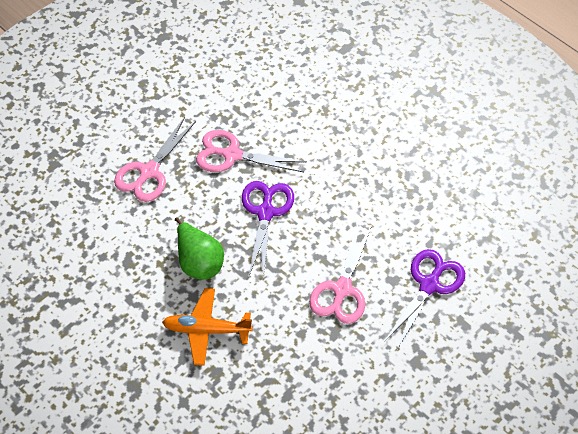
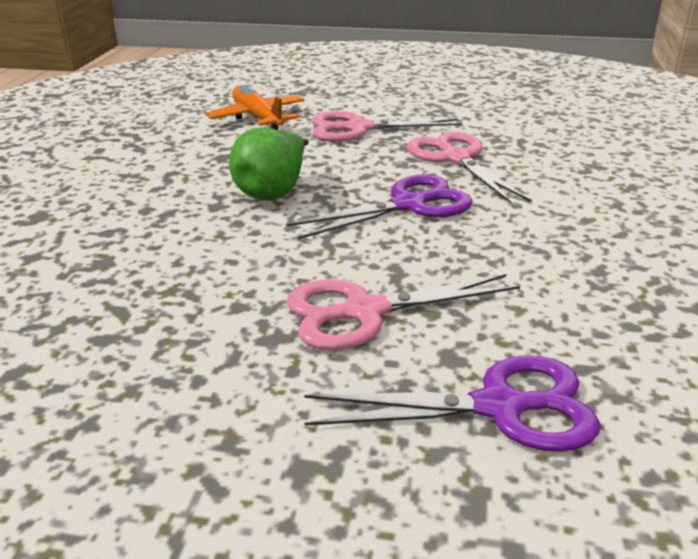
camera: 55 degrees right, 25 degrees down
orange plane [162,288,253,366] -> orange plane moved to [206,85,304,130]

